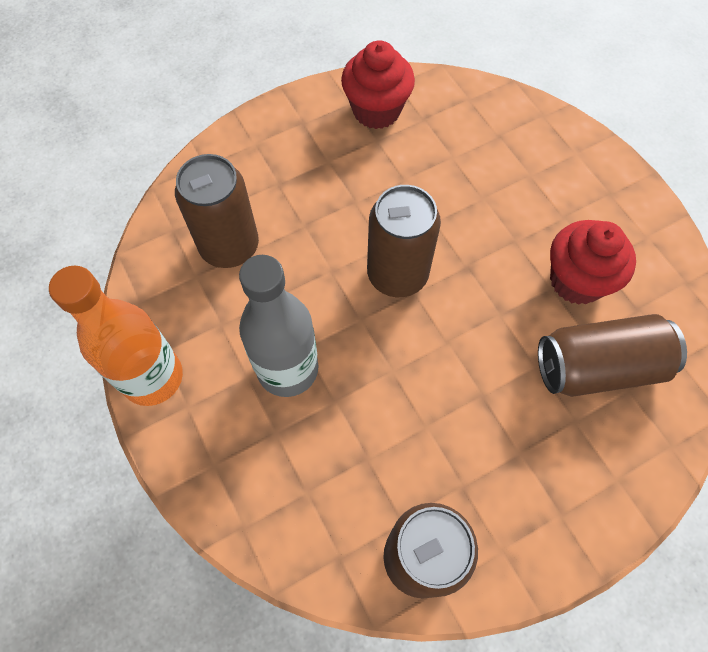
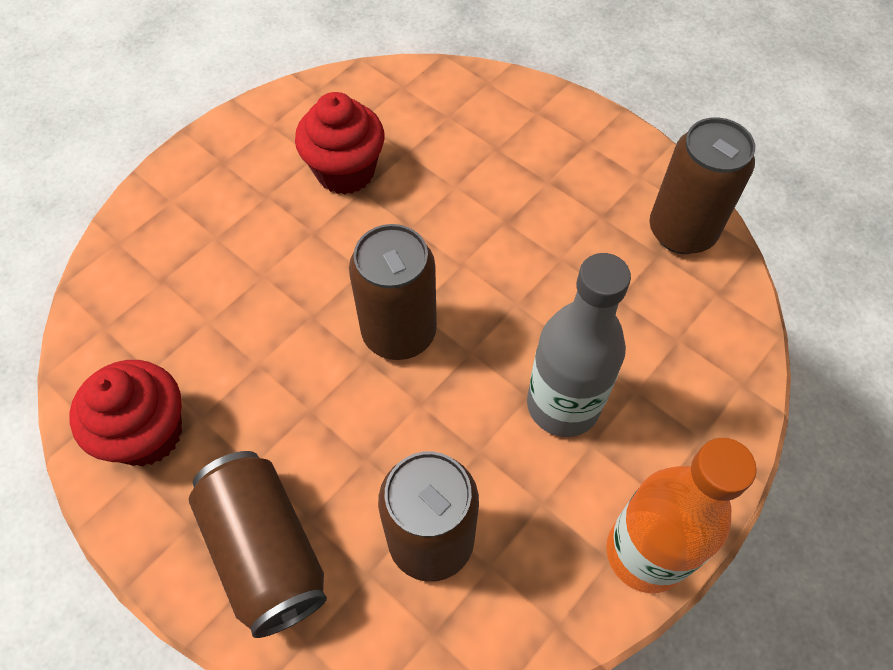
camera: 110 degrees left, 5 degrees down
brown can [538,314,687,397] -> brown can moved to [189,451,327,638]

